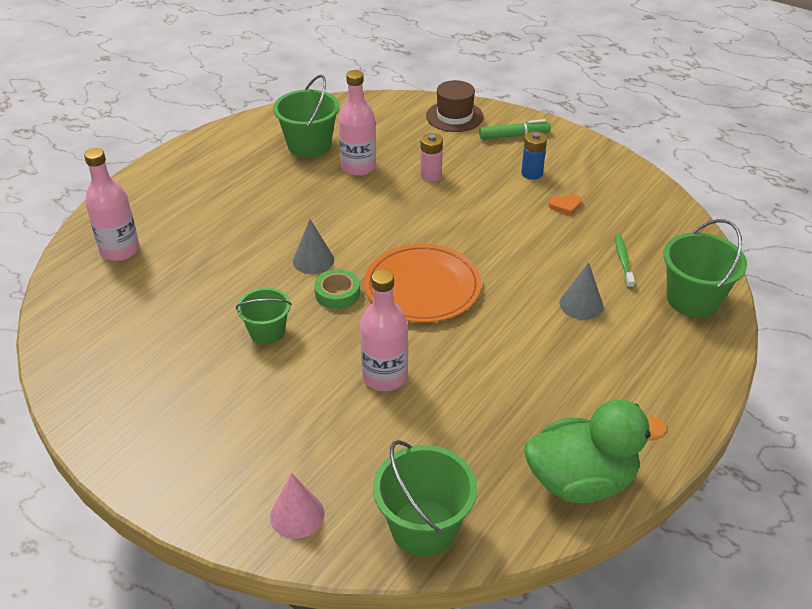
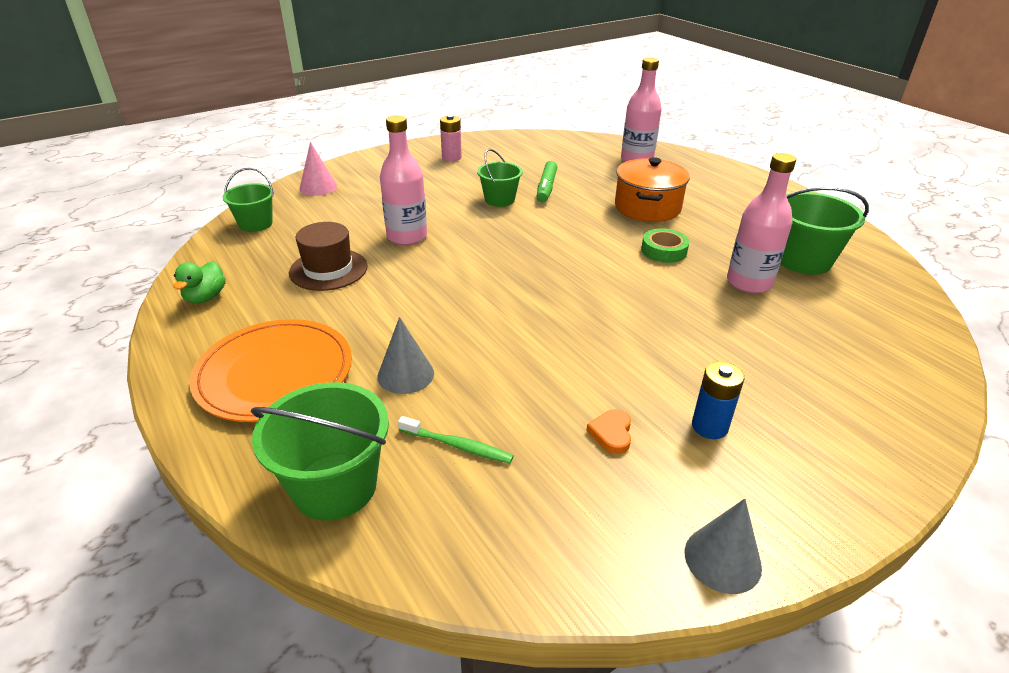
camera: 110 degrees right, 5 degrees down
grey cone [293,219,334,274] -> grey cone moved to [685,499,762,594]
green tape [314,269,360,309] -> green tape moved to [641,228,689,263]
orange plate [364,244,482,322] -> orange plate moved to [189,319,352,422]
green bucket [373,440,477,556] -> green bucket [223,168,274,232], size x0.64
pink battery [420,133,443,181] -> pink battery moved to [440,115,462,161]
brown hat [426,80,484,132] -> brown hat moved to [289,222,367,291]
green marker [479,119,551,140] -> green marker moved to [537,161,557,202]
green duck [524,399,668,503] -> green duck [174,261,226,304], size x0.47
none -> orange pot [615,157,690,222]

